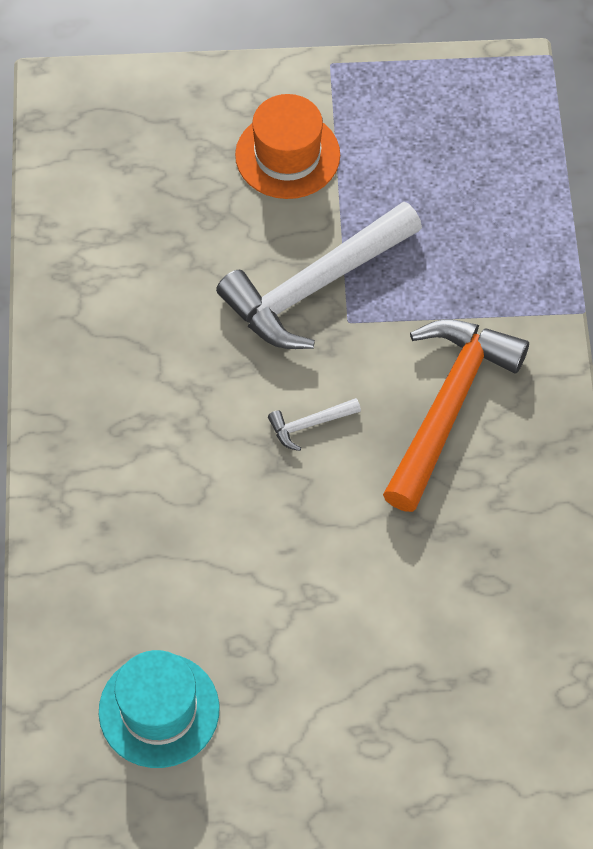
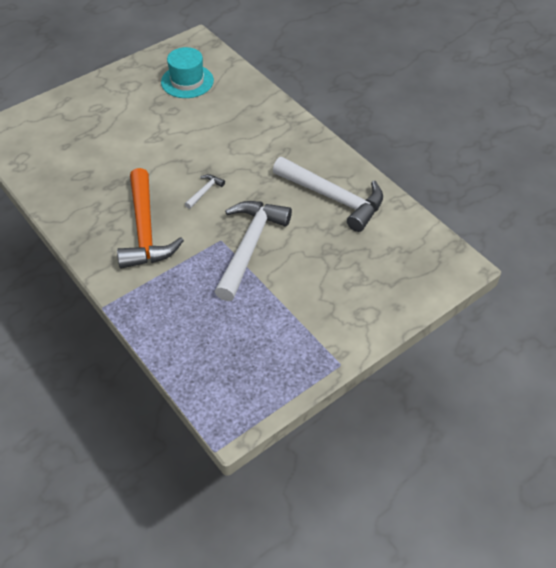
camera: 145 degrees right, 10 degrees down
orange hat [235,94,340,199] -> none
none -> white hammer [273,157,383,232]

